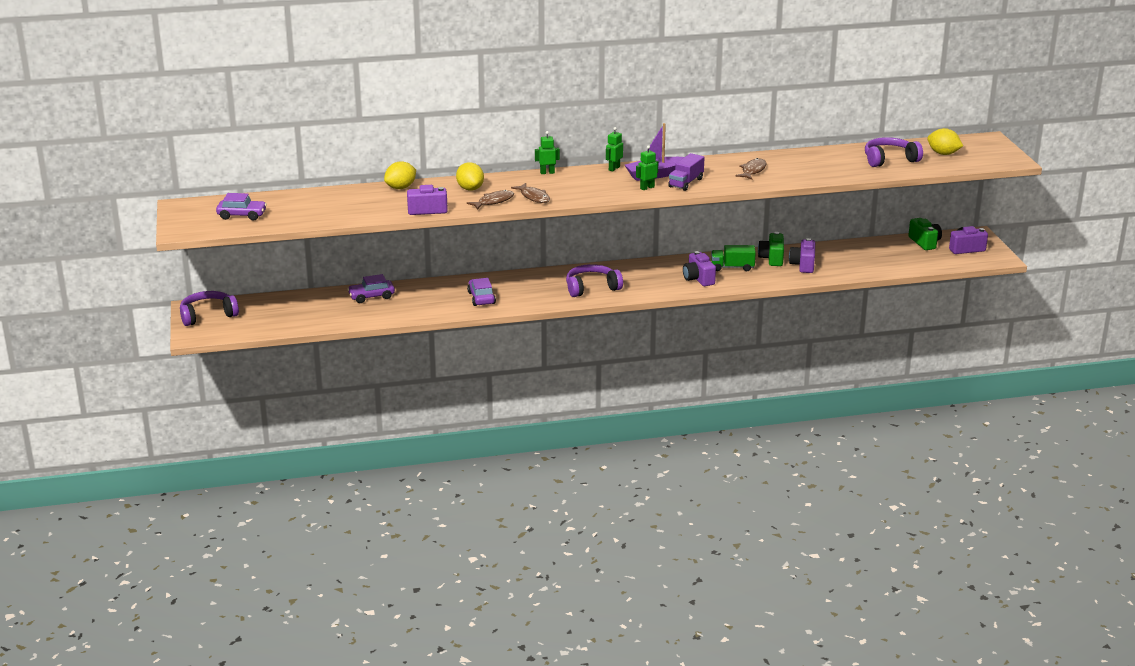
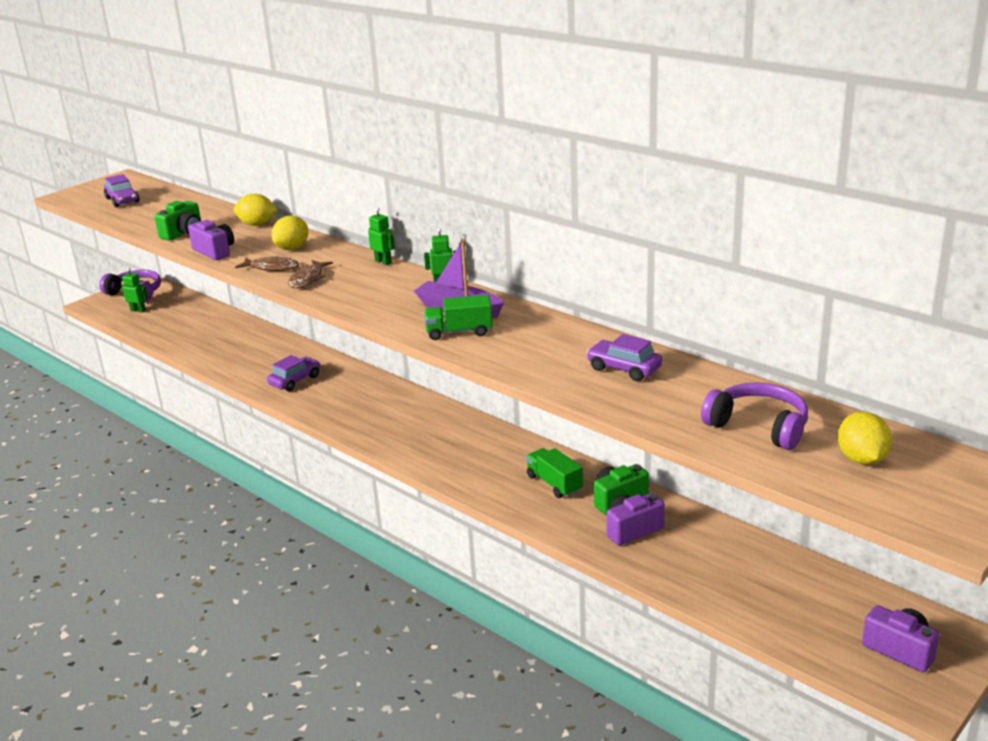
camera: 55 degrees right, 0 degrees up
purple car [347,274,395,303] -> purple car moved to [586,334,662,381]
purple headphones [566,264,623,297] -> none
green robot [636,145,658,190] -> green robot moved to [122,268,148,313]
purple truck [668,153,704,191] -> green truck [424,295,492,340]
purple camera [683,251,716,286] -> none
brown fish [736,158,767,180] -> none
green camera [908,218,942,250] -> green camera moved to [154,201,201,241]

